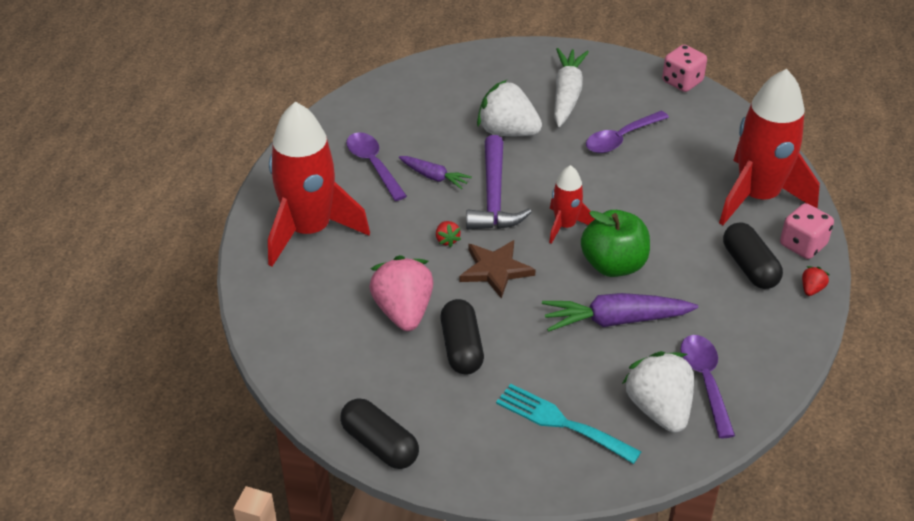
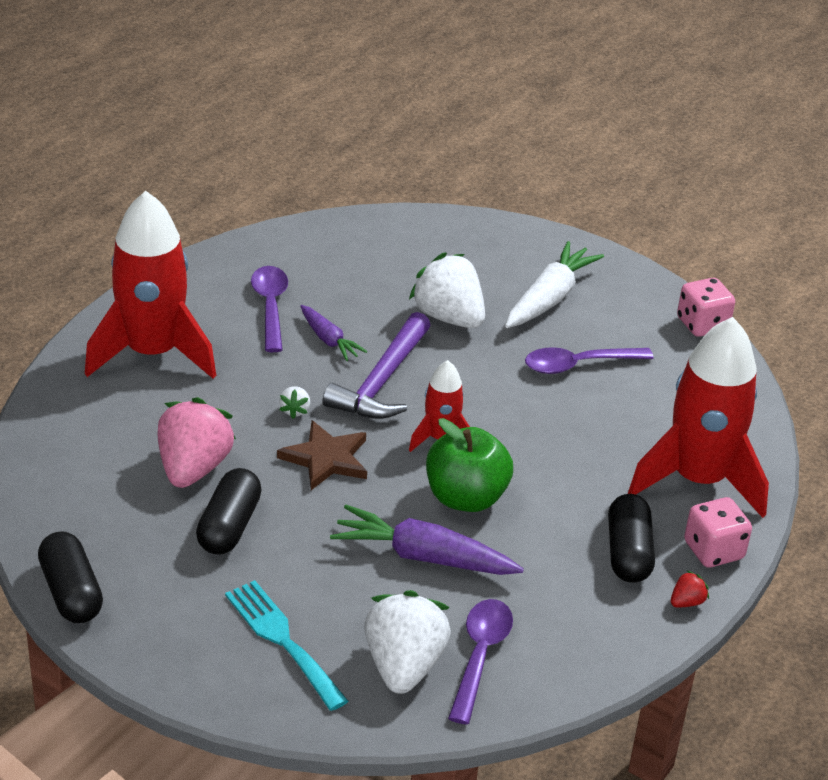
camera: 20 degrees right, 5 degrees down
red strawberry [436,221,461,247] -> white strawberry [279,386,310,419]

